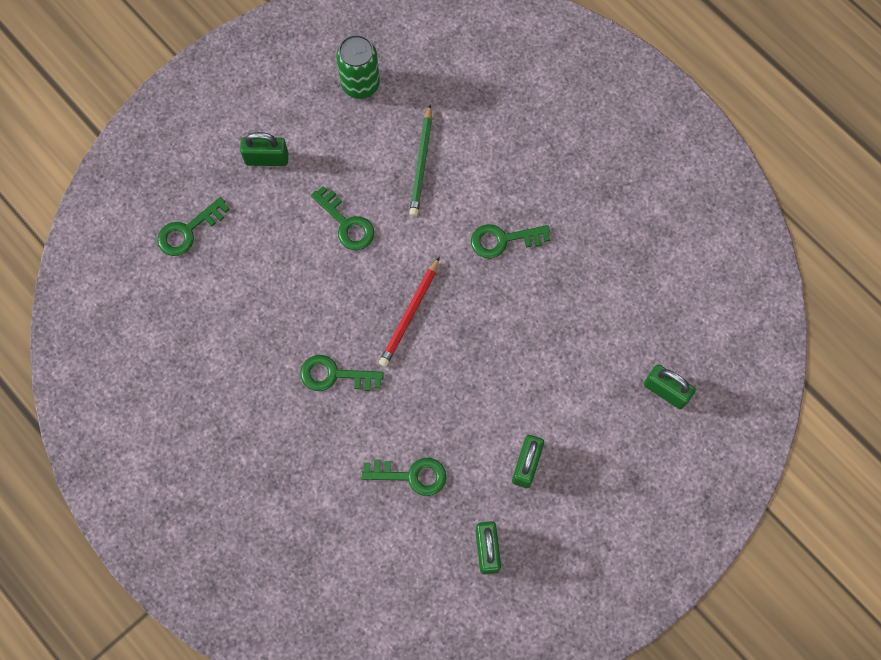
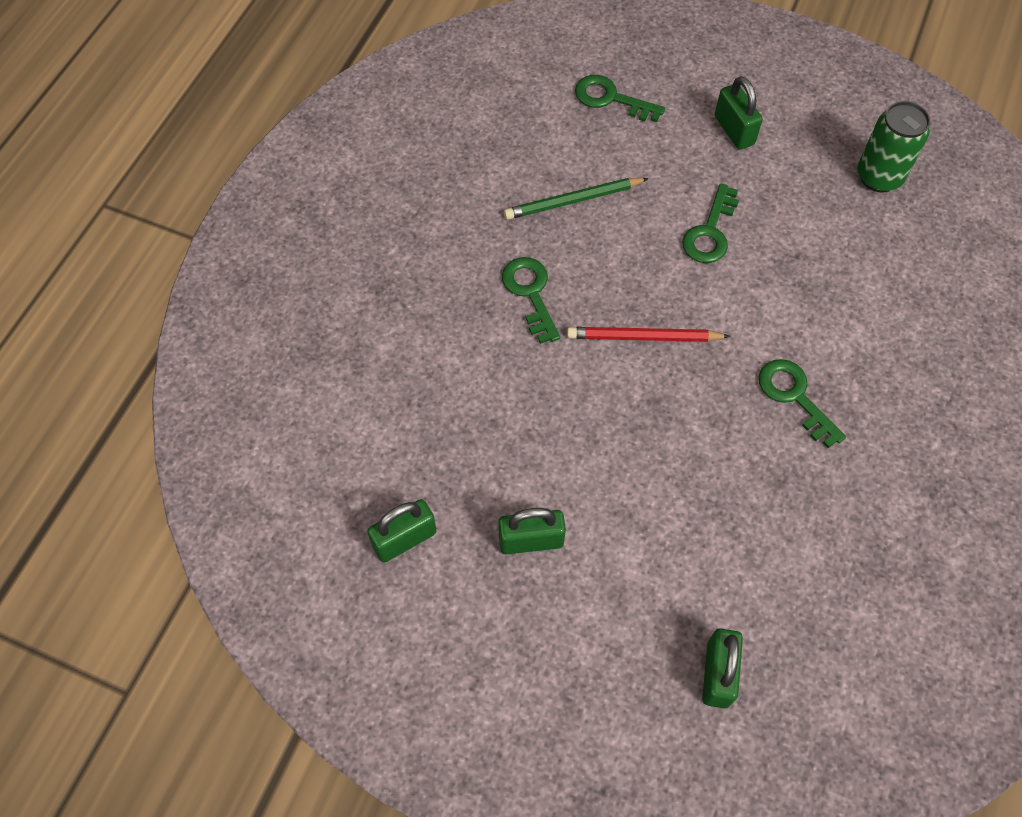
camera: 65 degrees right, 10 degrees down
green key [361,458,447,496] -> none
green pencil [409,105,432,216] -> green pencil moved to [504,178,649,220]

